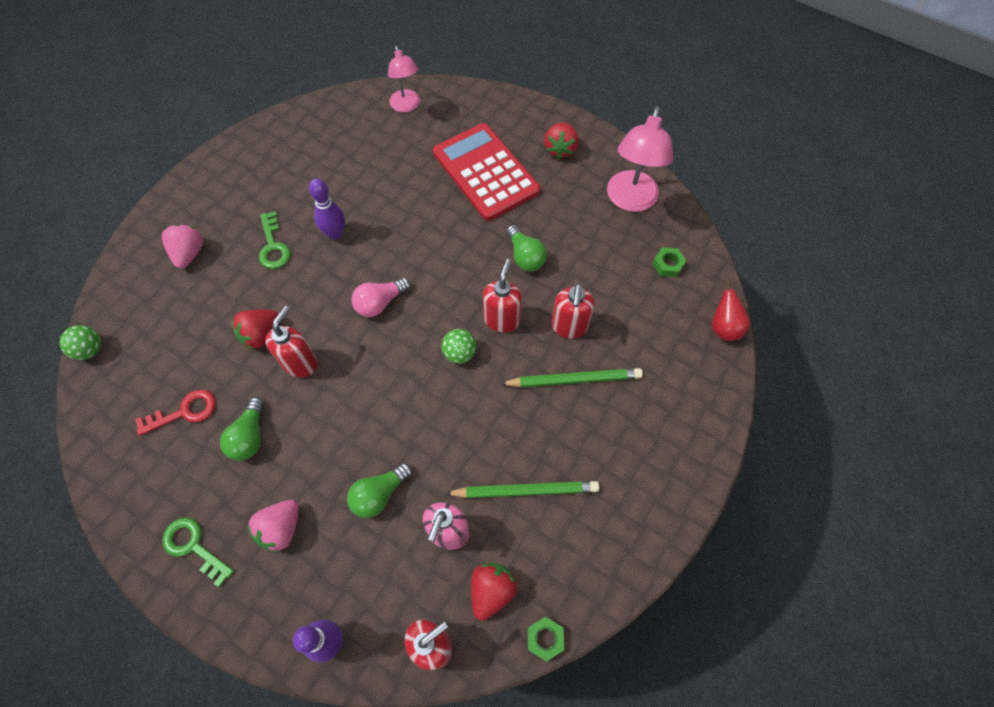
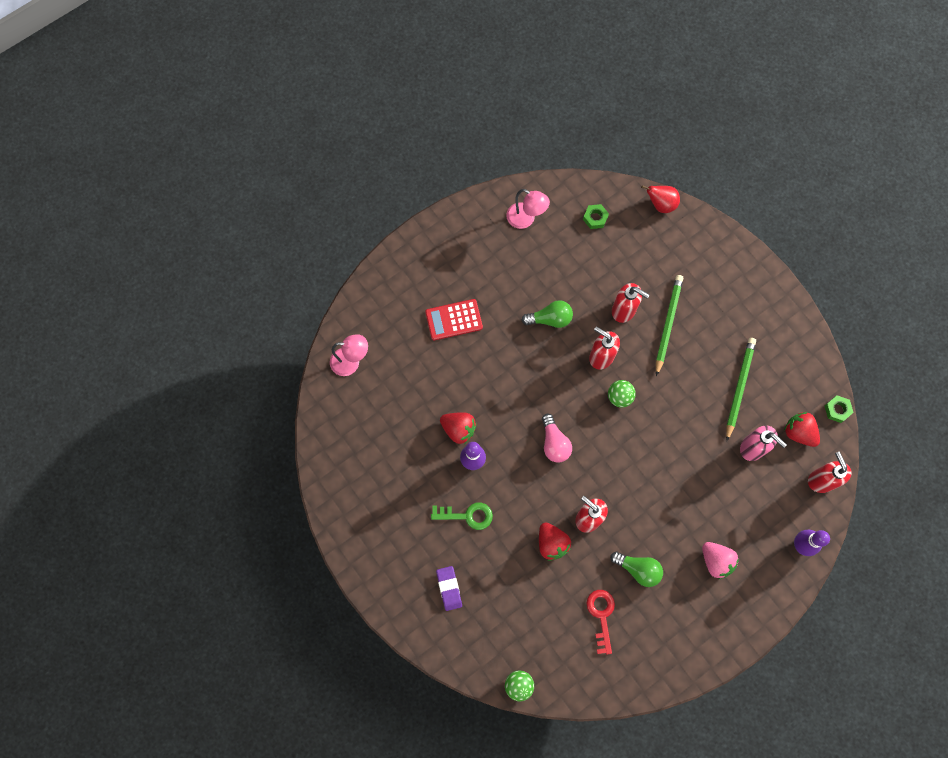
camera: 70 degrees left, 10 degrees up
pink strawberry [162,224,203,269] -> purple eraser [436,566,462,611]
green key [162,517,234,587] -> none
green light bulb [347,463,412,518] -> none
red calculator [433,123,540,221] -> red calculator [425,299,483,340], size x0.56
red strawberry [544,122,579,159] -> red strawberry moved to [440,412,477,444]
pink lamp [607,106,673,212] -> pink lamp [506,189,550,229], size x0.64

